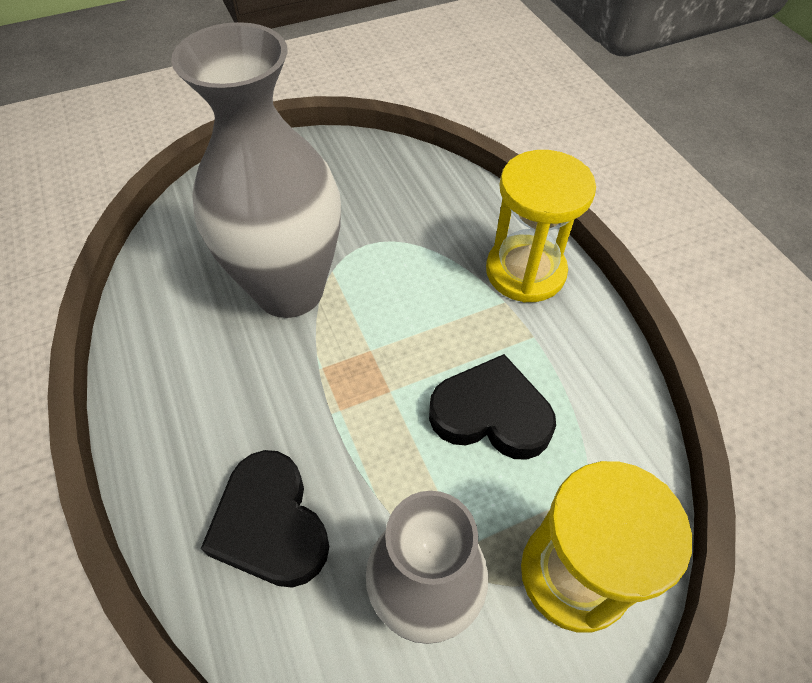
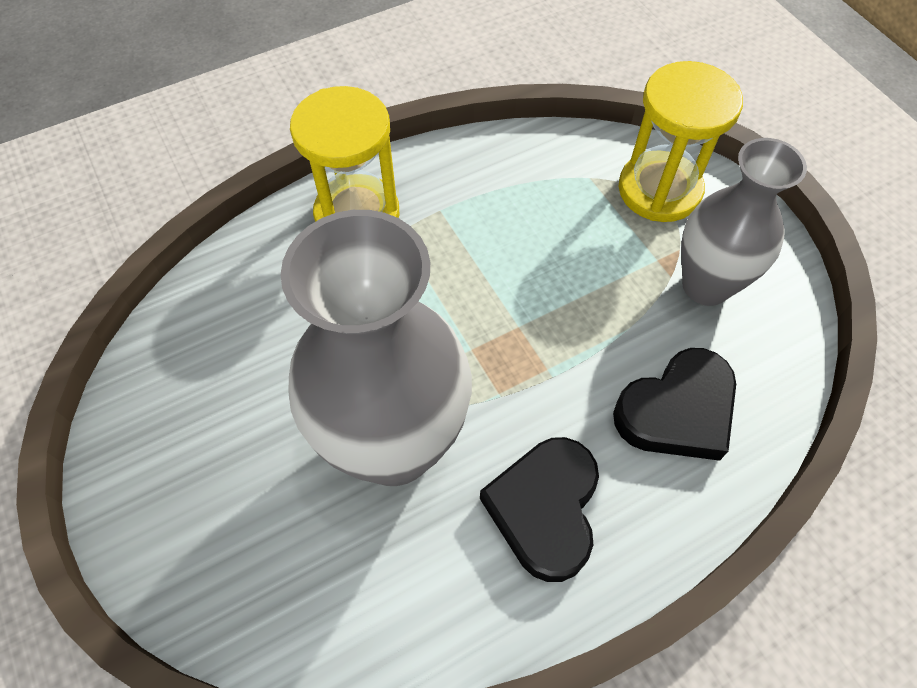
camera: 95 degrees left, 5 degrees up
black heart [429,354,556,460] -> black heart moved to [480,437,599,582]

